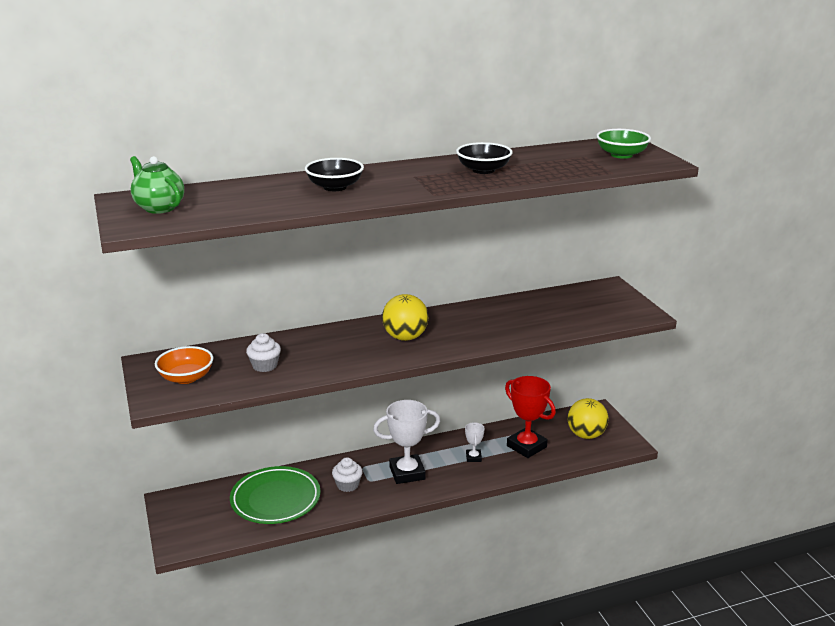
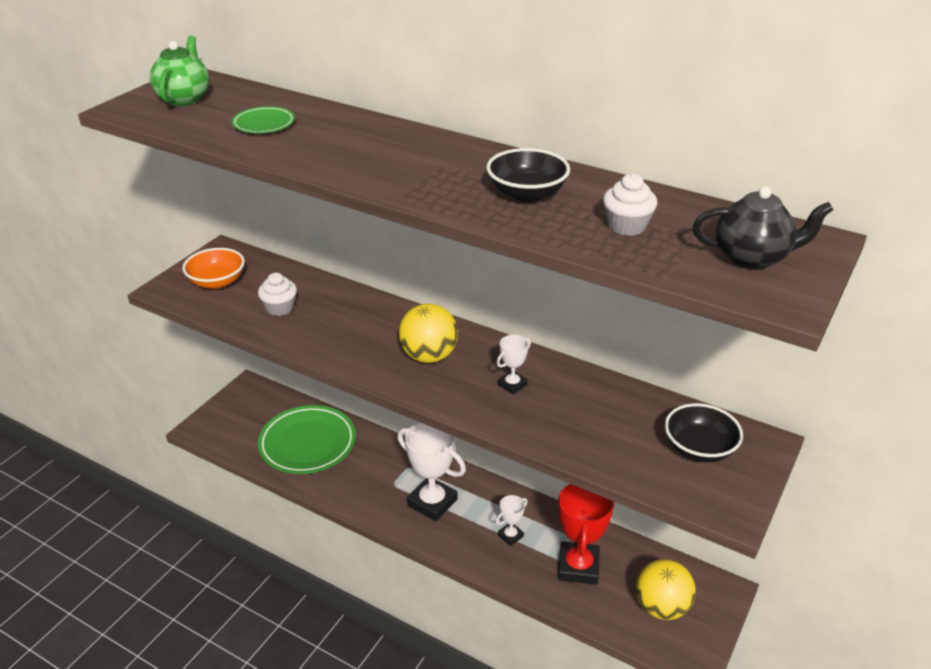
camera: 50 degrees right, 10 degrees up
black bowl [305,158,364,191] -> black bowl moved to [665,403,743,462]
white cupcake [332,457,363,492] -> white cupcake moved to [603,174,657,236]
green bowl [596,129,651,159] -> black teapot [693,186,834,270]
none -> green plate [232,106,295,133]
none -> white trophy [496,335,531,394]

